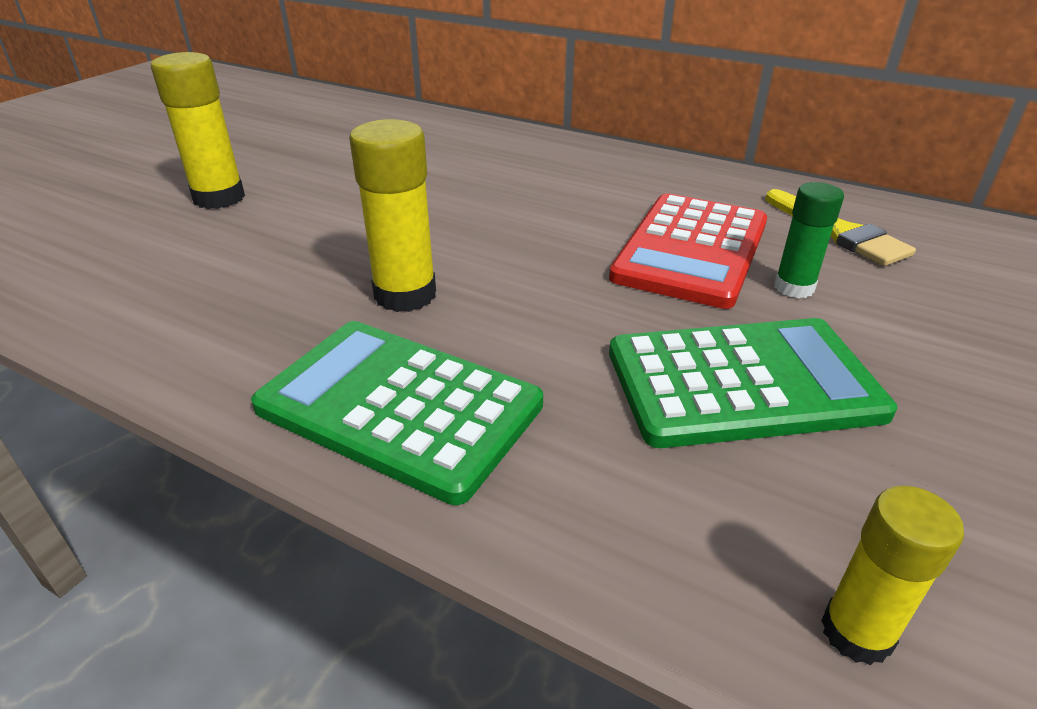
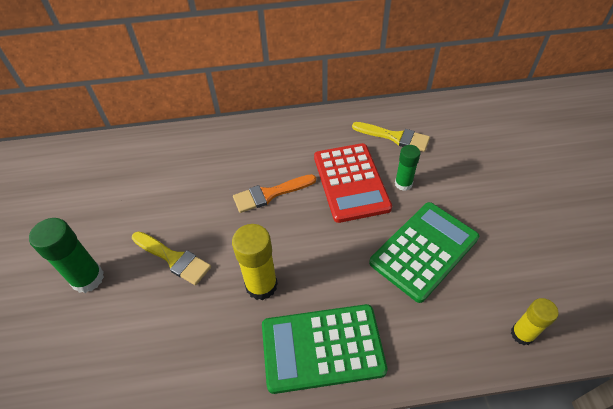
camera: 35 degrees left, 15 degrees up
yellow glue stick [151,52,245,209] -> green glue stick [29,218,104,293]
none -> yellow brush [132,231,211,285]
none -> orange brush [233,174,316,213]

